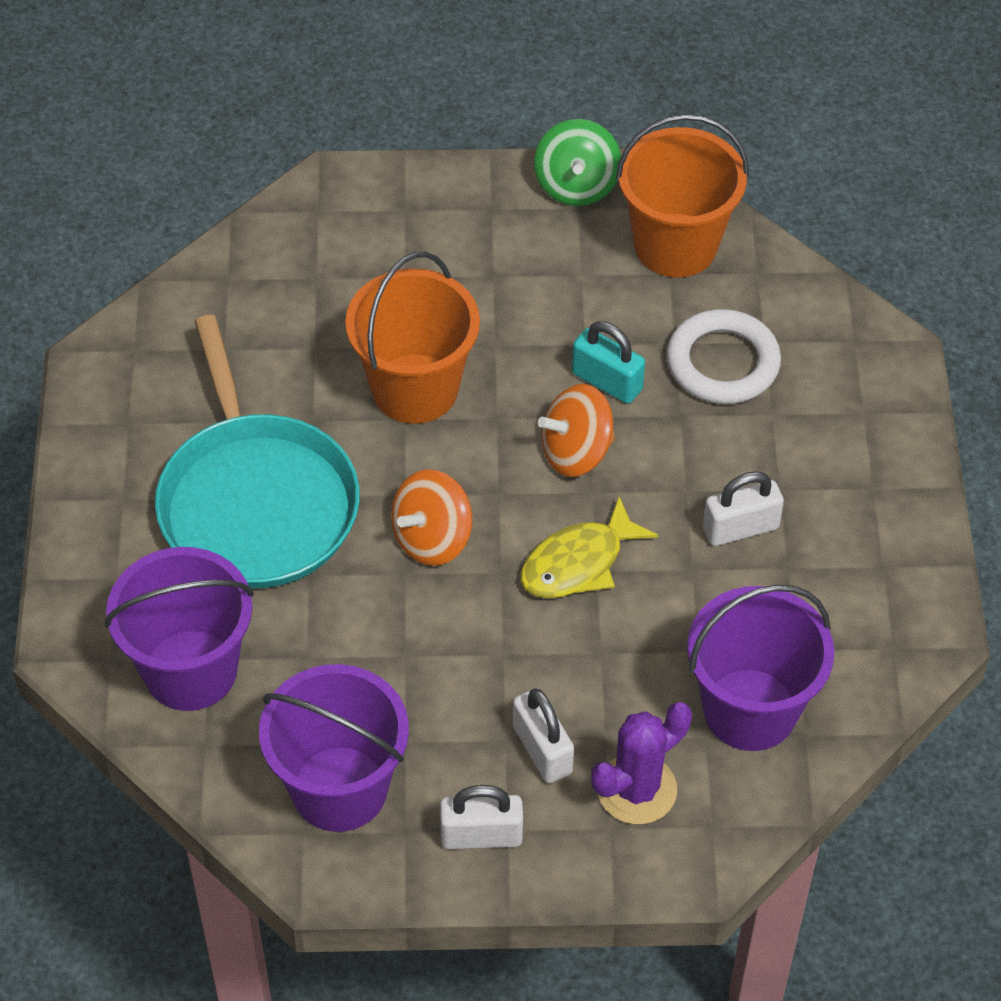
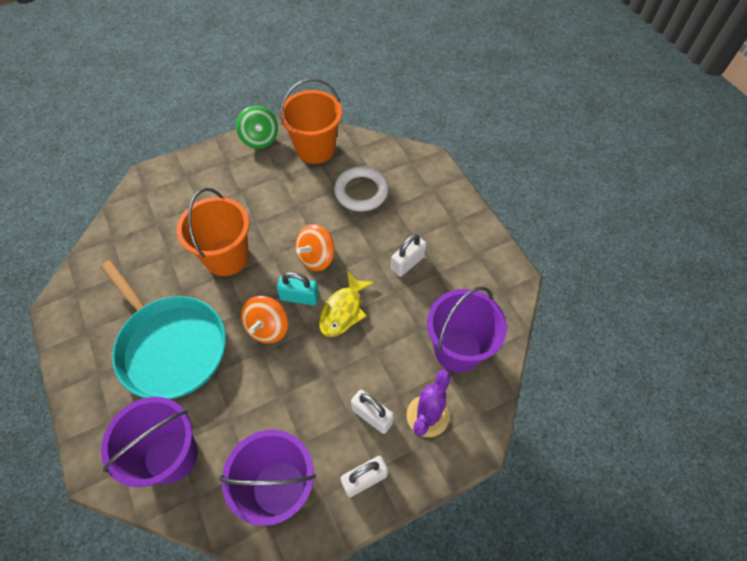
camera: 25 degrees left, 5 degrees up
turquoise padlock [572,321,645,404] -> turquoise padlock moved to [277,272,319,305]

